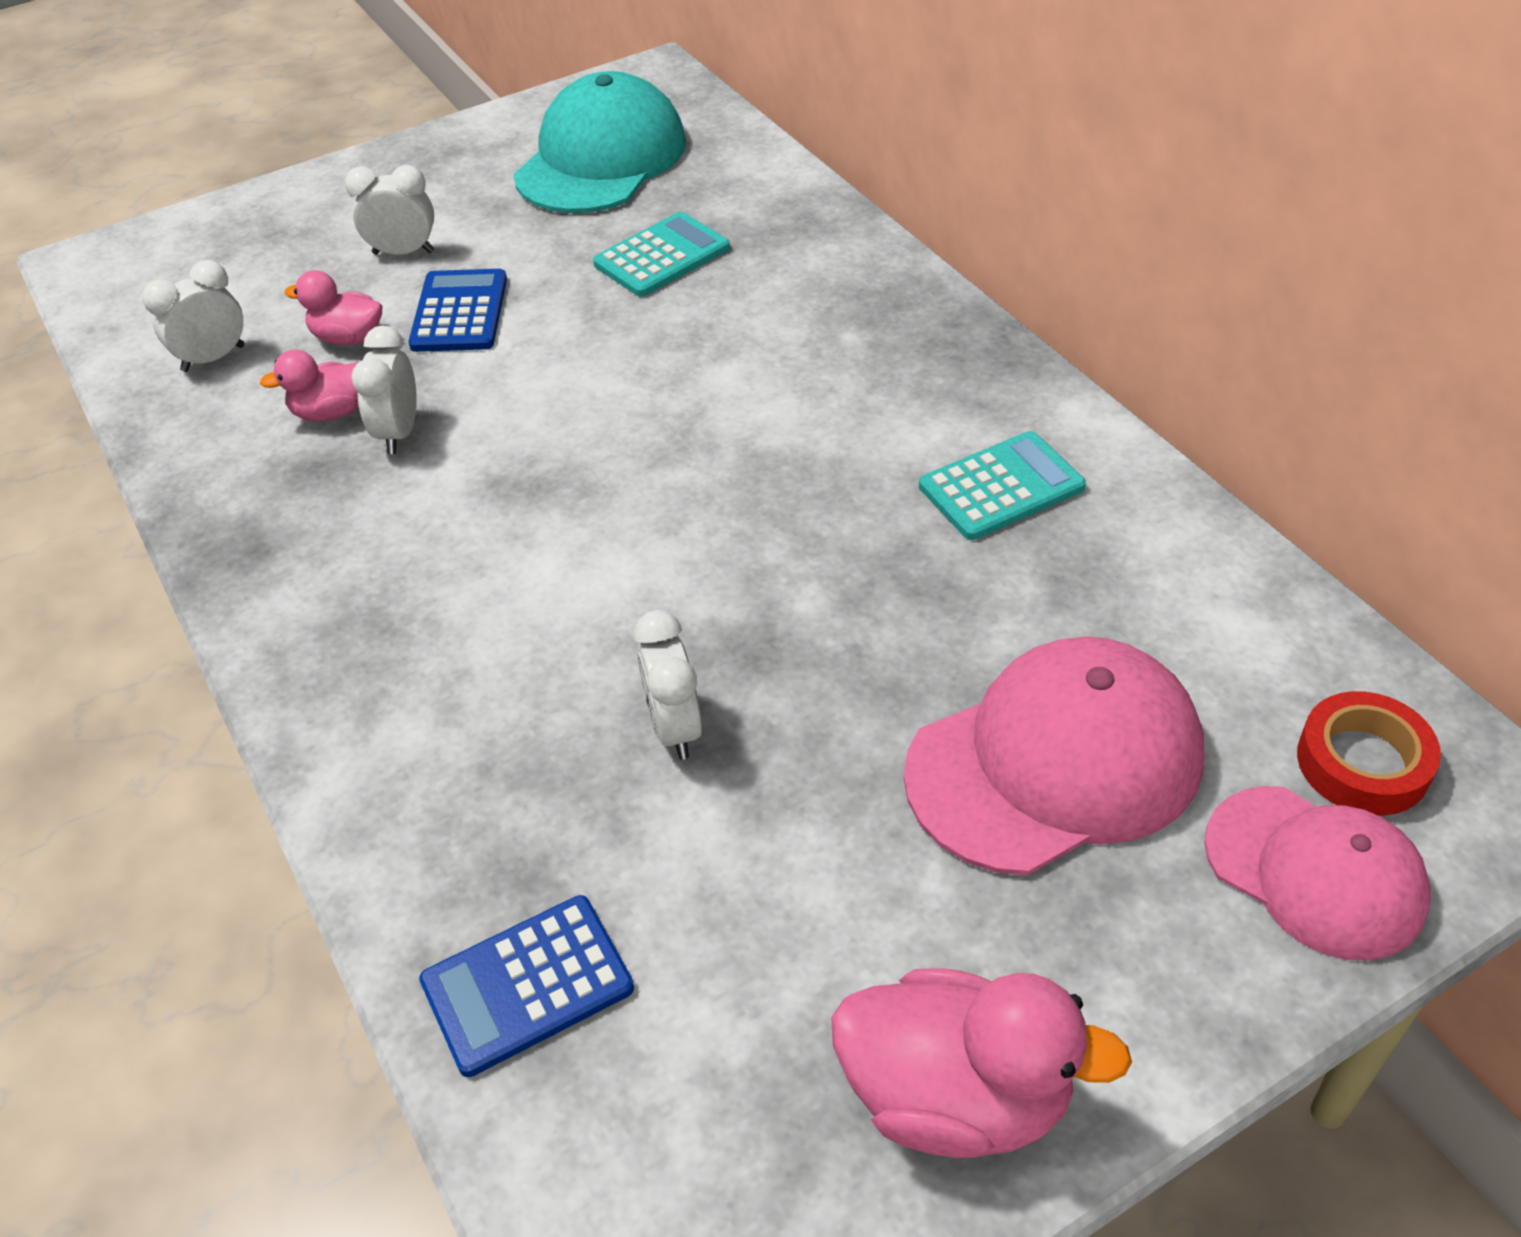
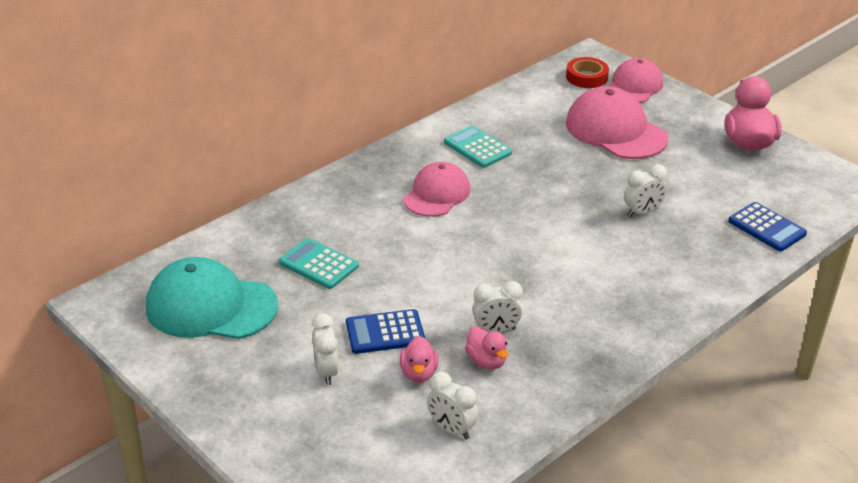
camera: 105 degrees left, 10 degrees down
none -> pink cap [403,162,471,217]

